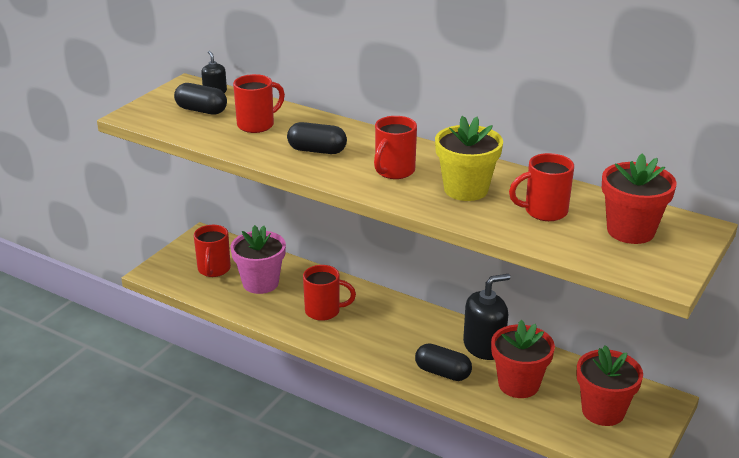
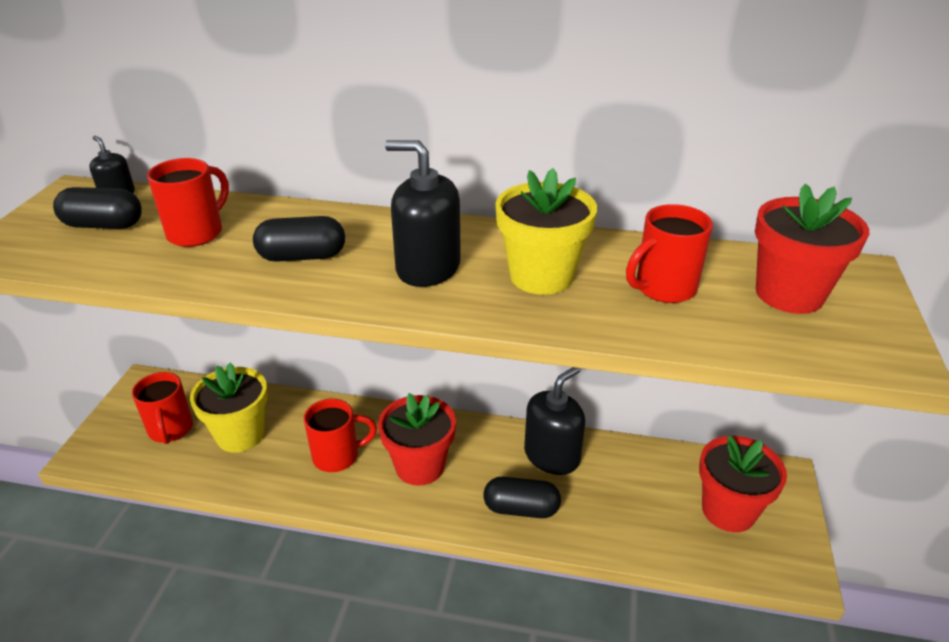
camera: 20 degrees left, 5 degrees up
pink flower pot [231,225,286,294] -> yellow flower pot [190,363,268,452]
red mug [374,116,417,179] -> black soap dispenser [385,140,461,287]
red flower pot [491,320,555,398] -> red flower pot moved to [378,393,456,486]

